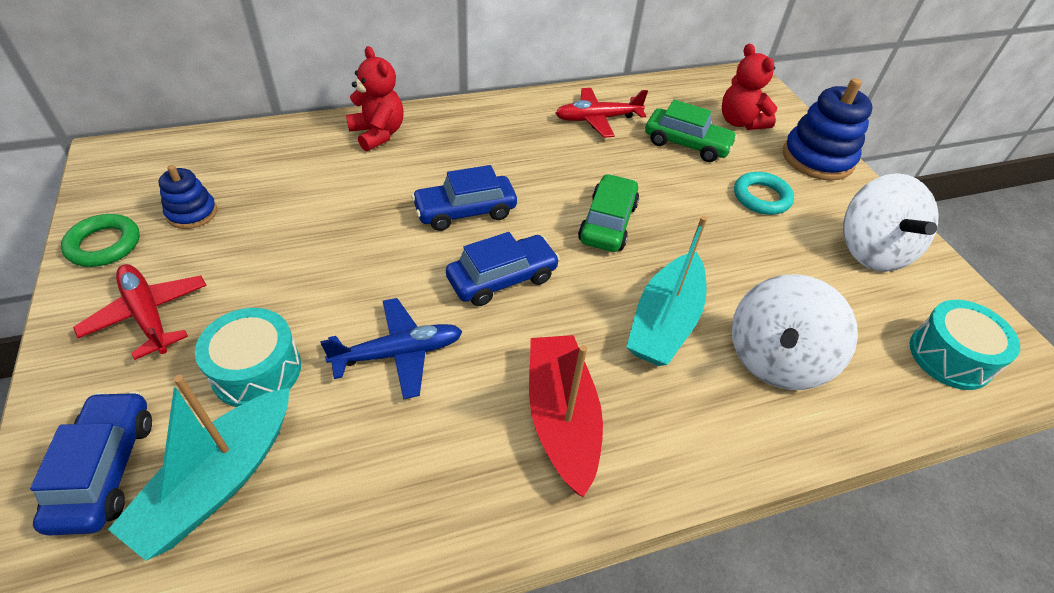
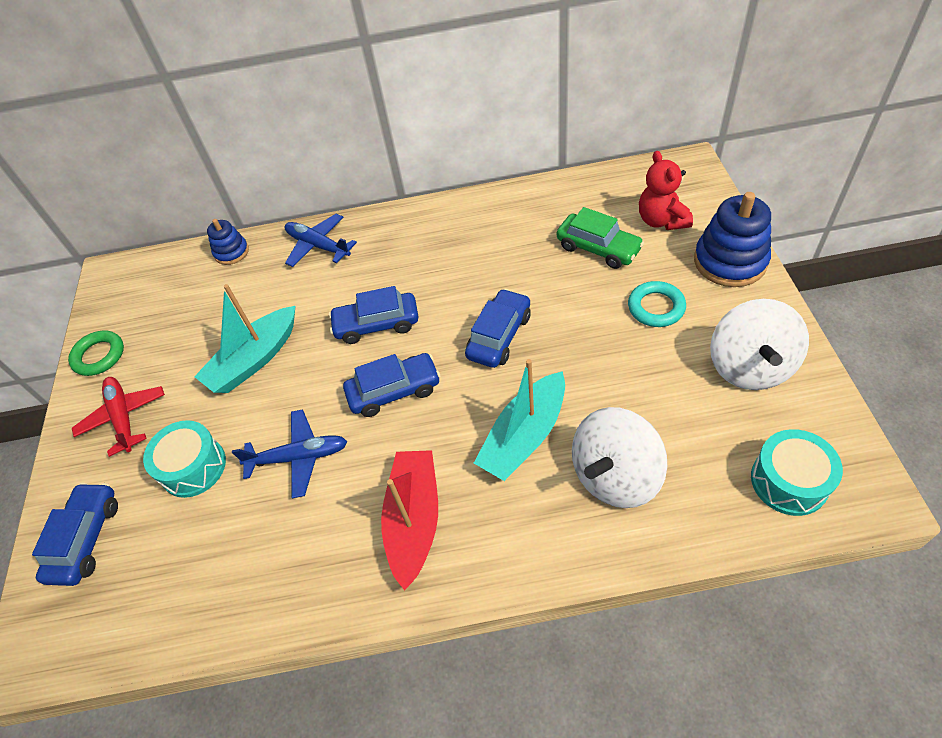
camera: 20 degrees right, 5 degrees up
turquoise boat [108,375,289,561] -> turquoise boat moved to [194,284,296,393]
blue stacking toy [159,165,217,229] -> blue stacking toy moved to [207,219,249,265]
red teddy bear [346,46,403,151] -> blue plane [285,214,357,267]
red plane [555,88,648,138] -> none
green car [578,174,639,252] -> blue car [465,289,531,368]

